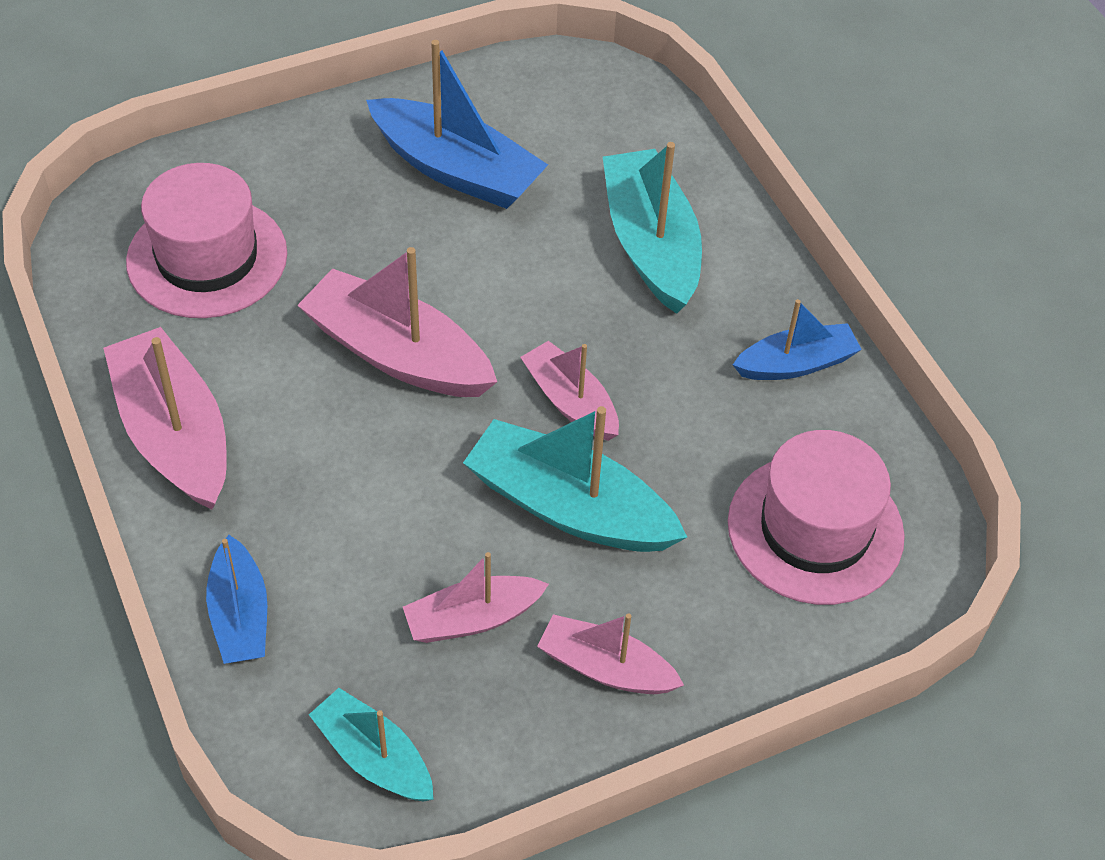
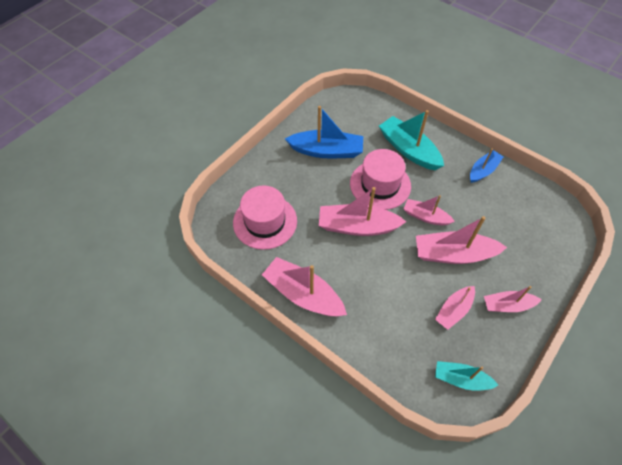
camera: 25 degrees left, 5 degrees up
blue boat [206,535,267,664] -> none
turquoise boat [463,406,687,552] -> pink boat [416,216,507,264]
pink hat [728,430,905,605] -> pink hat moved to [350,149,411,210]

